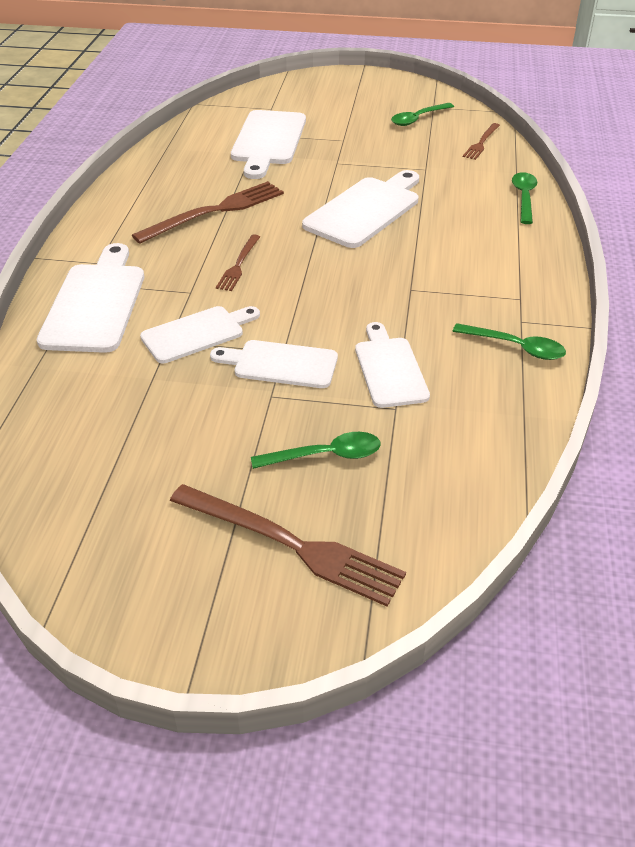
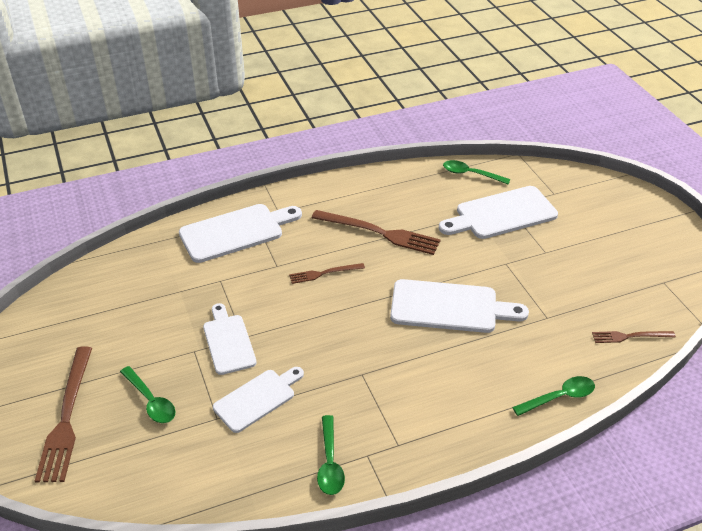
camera: 60 degrees right, 0 degrees up
white cutting board [140,306,260,363] -> none
green spoon [391,103,454,126] -> green spoon moved to [443,160,511,184]

